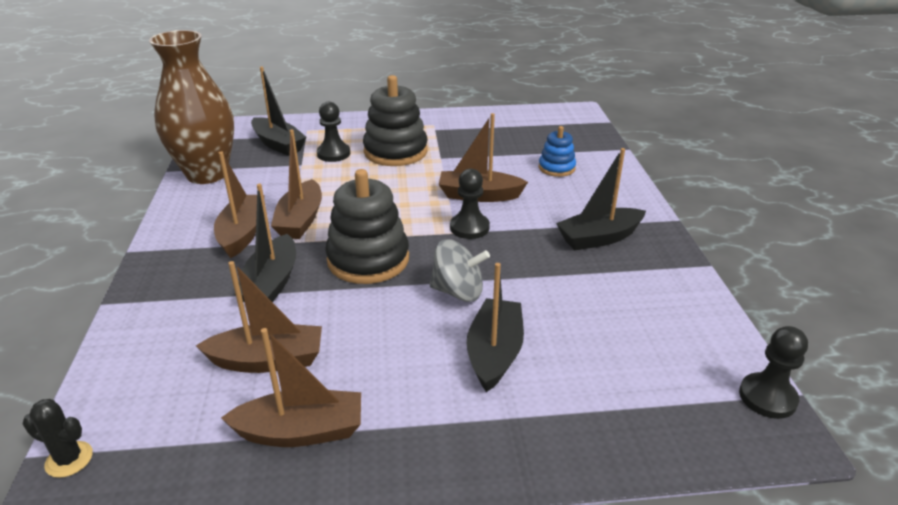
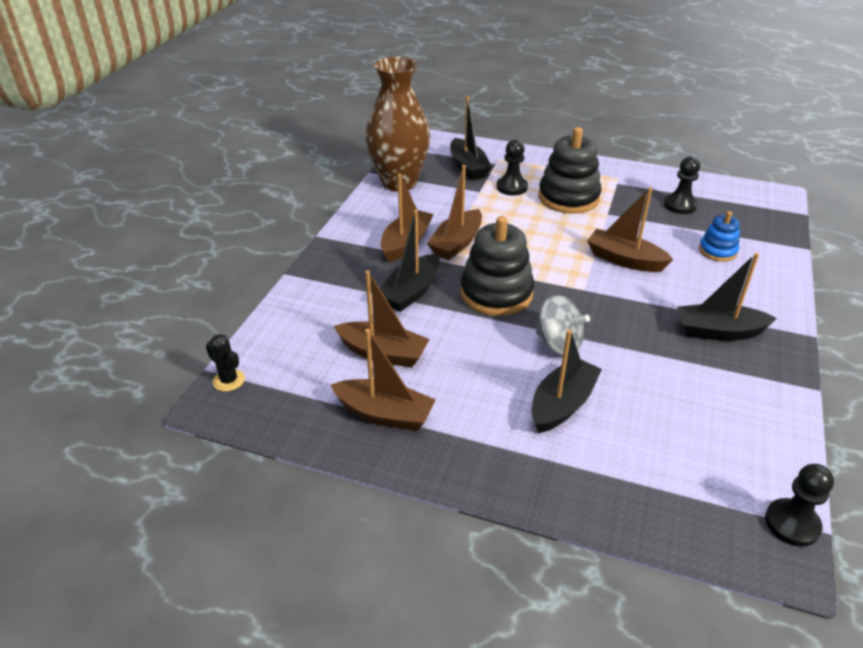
camera: 25 degrees right, 5 degrees up
black pawn [450,169,490,239] -> black pawn moved to [664,157,700,214]

